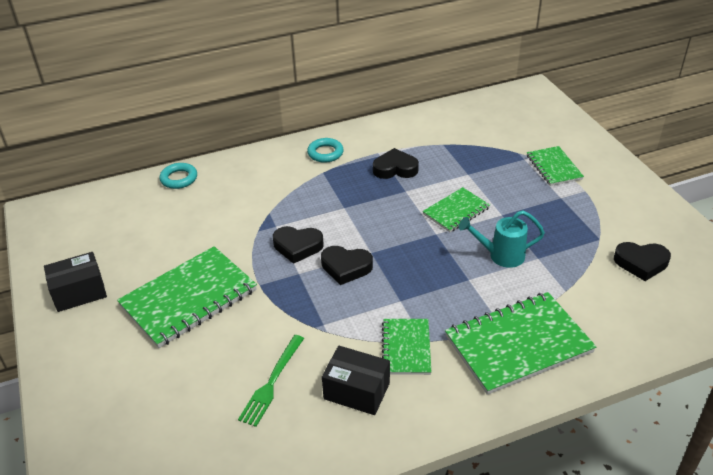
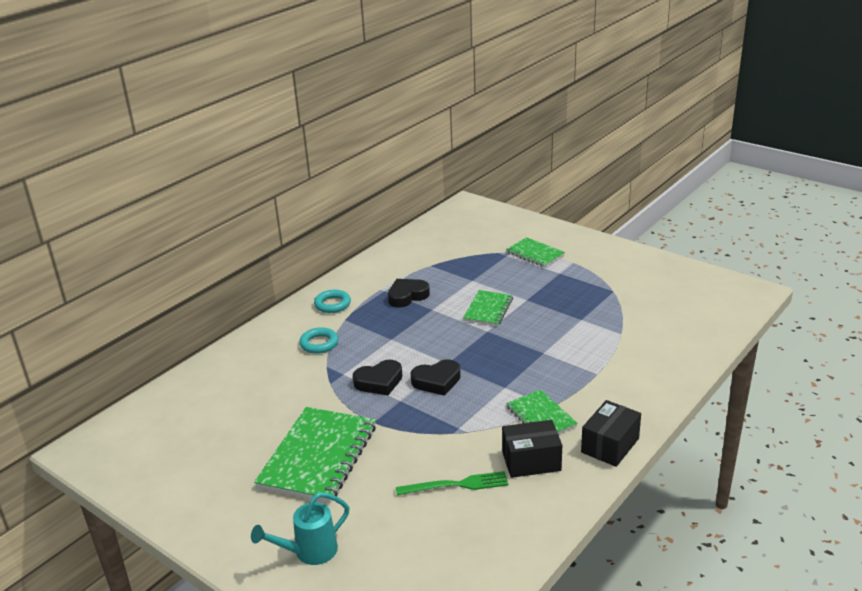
camera: 30 degrees left, 10 degrees down
black box [44,252,107,312] -> black box moved to [581,400,641,467]
turquoise ring [159,163,197,189] -> turquoise ring moved to [299,327,339,354]
green fork [238,335,304,427] -> green fork turned 90 degrees counterclockwise [396,471,509,495]
green notebook [445,292,596,395] -> none
turquoise watering can [459,211,545,268] -> turquoise watering can moved to [251,492,350,565]
black heart [614,242,671,281] -> none

